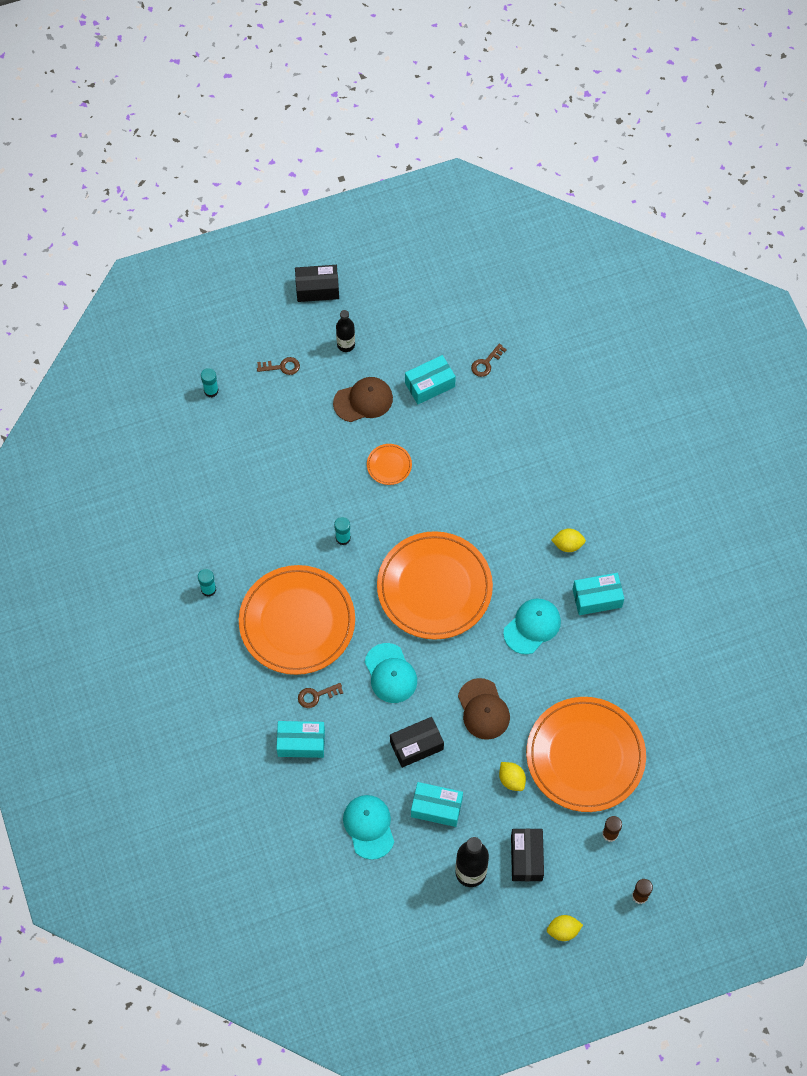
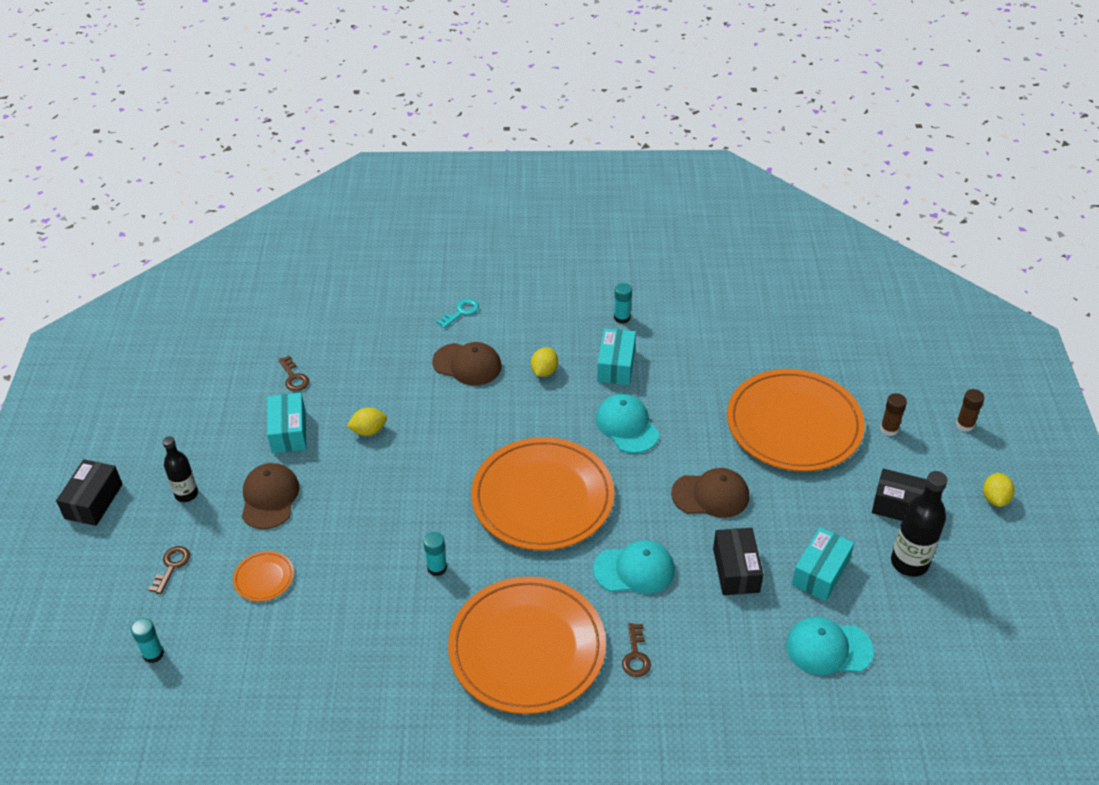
camera: 70 degrees left, 20 degrees down
turquoise glue stick [198,569,216,597] -> turquoise glue stick moved to [614,283,632,324]
turquoise box [276,721,325,758] -> none
orange plate [367,444,412,485] -> orange plate moved to [233,551,294,601]
yellow lemon [499,762,526,791] -> yellow lemon moved to [347,407,387,436]
none -> brown cap [432,342,502,386]
none -> turquoise key [436,299,479,328]

